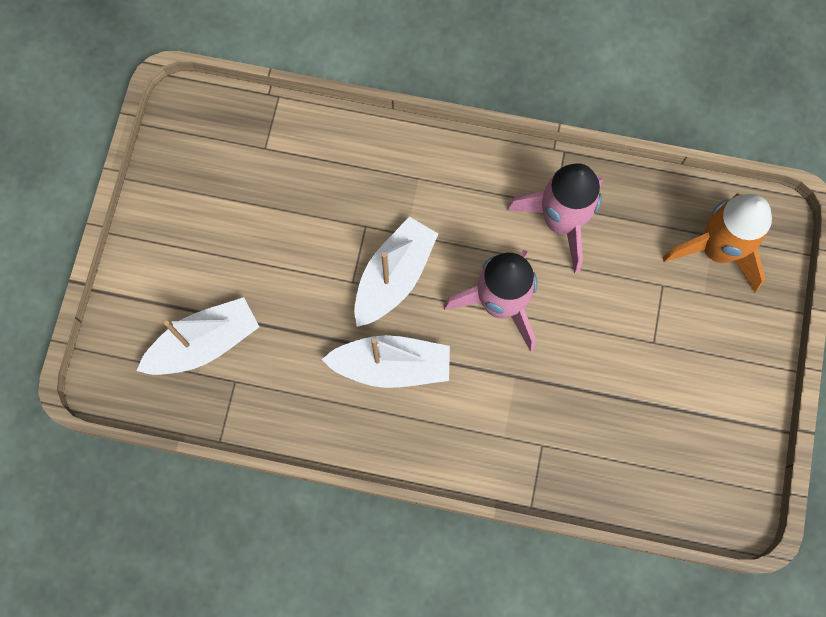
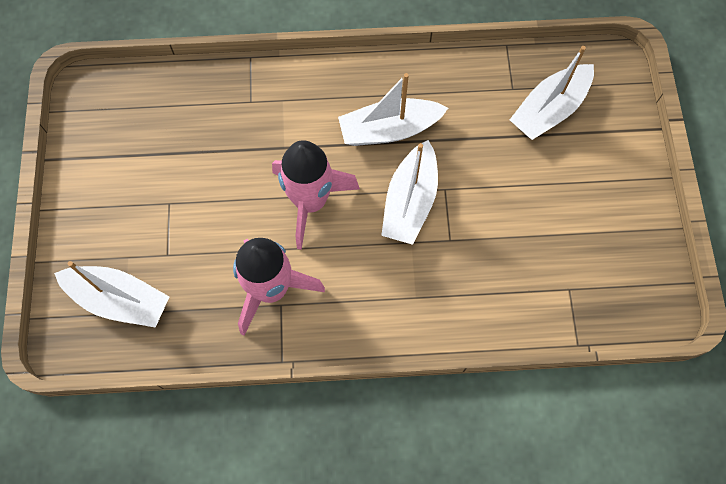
camera: 165 degrees right, 5 degrees down
orange rocket [663,193,772,292] -> white boat [54,261,169,328]

